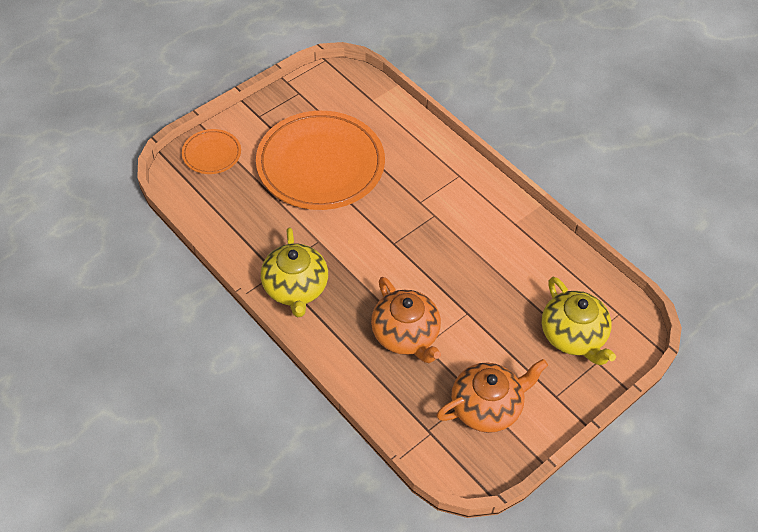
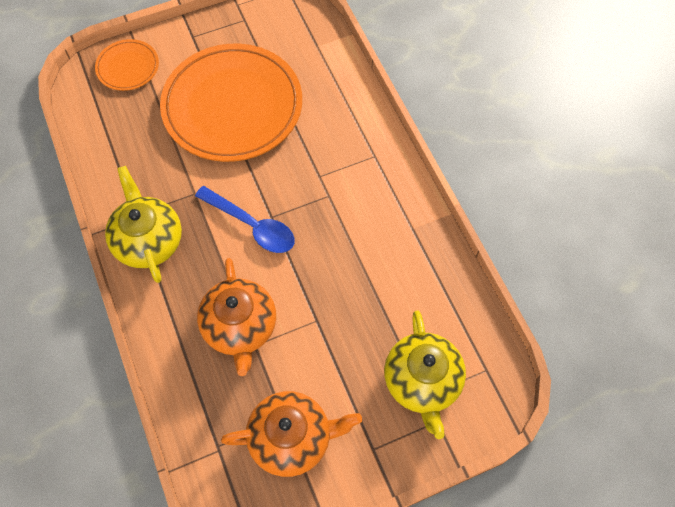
camera: 20 degrees right, 10 degrees up
yellow teapot [261,228,328,317] -> yellow teapot turned 150 degrees clockwise [105,166,182,283]
none -> blue spoon [195,186,294,253]

